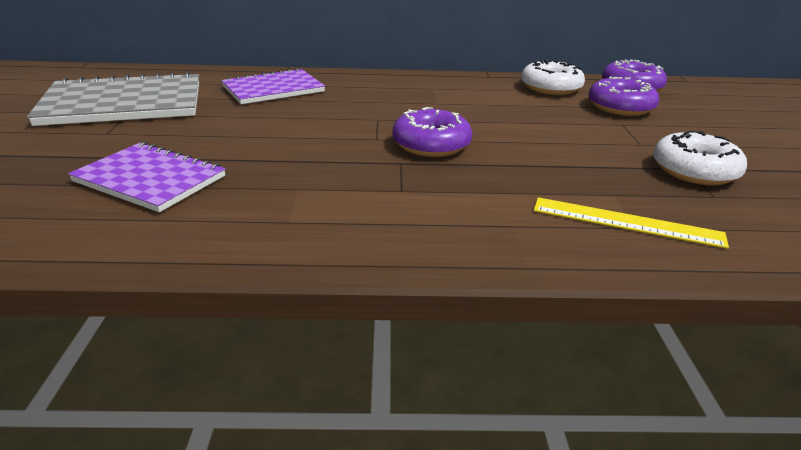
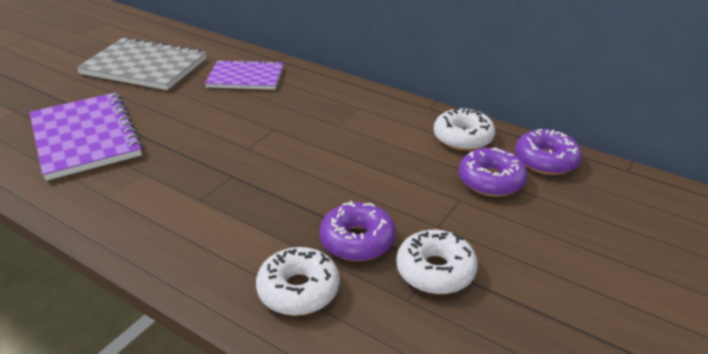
camera: 35 degrees right, 5 degrees up
purple notebook [68,142,225,212] -> purple notebook [30,93,143,181], size x1.52
purple donut [393,107,472,157] -> purple donut moved to [320,201,396,261]
yellow ruler [534,197,729,249] -> white donut [256,247,340,316]

